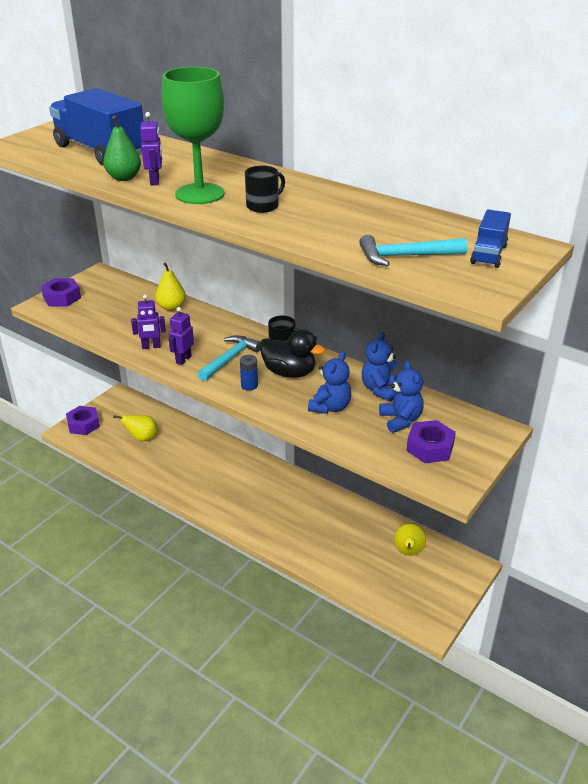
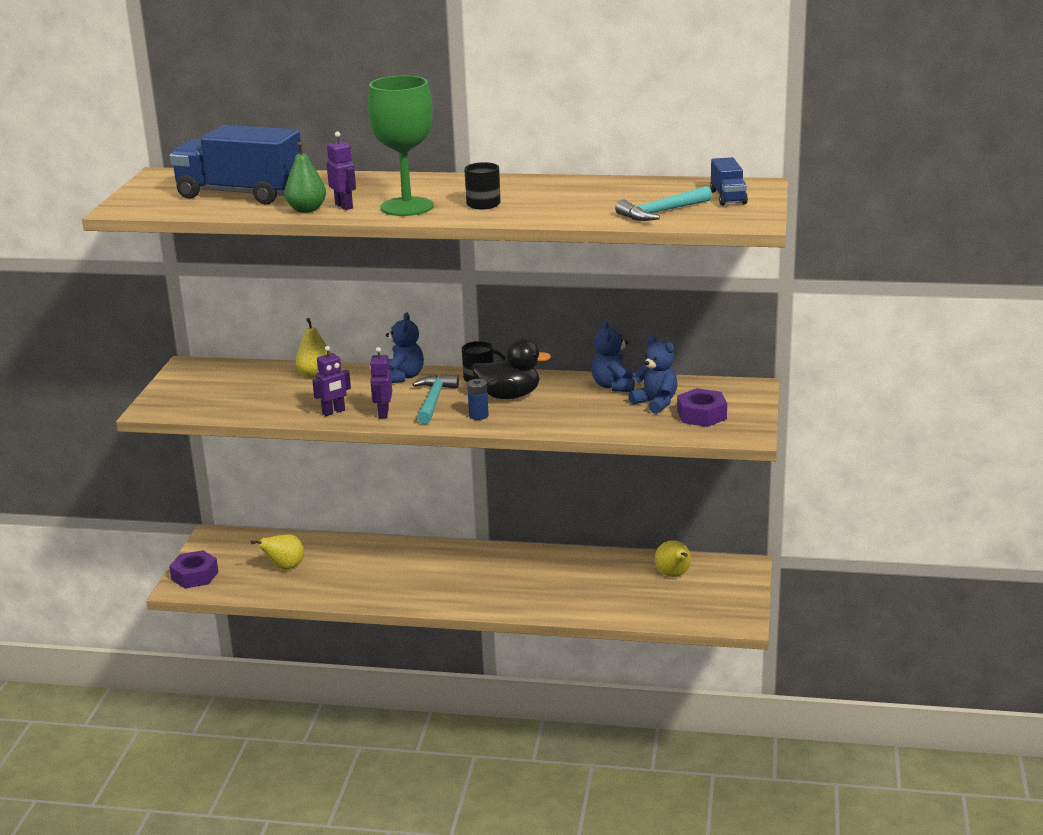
camera: 25 degrees left, 10 degrees down
purple nut [41,278,81,306] -> none
blue teddy bear [308,352,351,414] -> blue teddy bear moved to [386,313,424,383]

